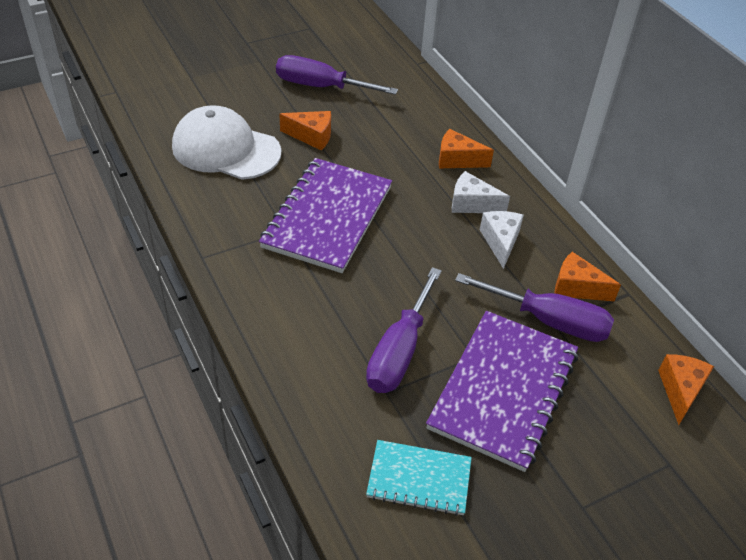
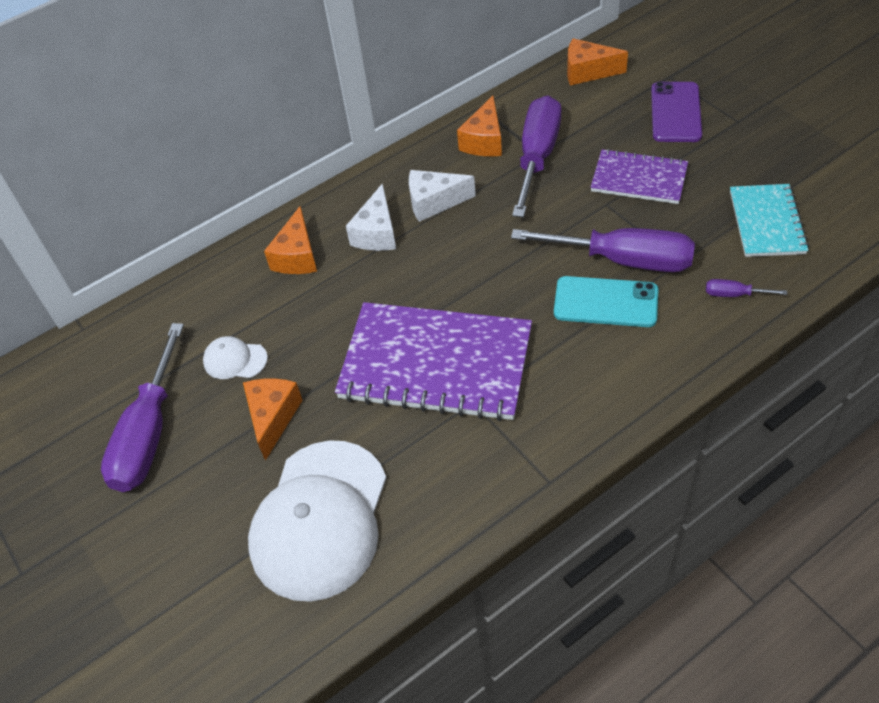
camera: 90 degrees left, 5 degrees up
purple notebook [426,311,578,472] -> purple notebook [590,149,688,204], size x0.56
none -> white cap [203,336,268,379]
none -> turquoise phone [554,276,659,327]
none -> purple phone [651,81,702,142]
none -> purple screwdriver [706,279,787,297]

